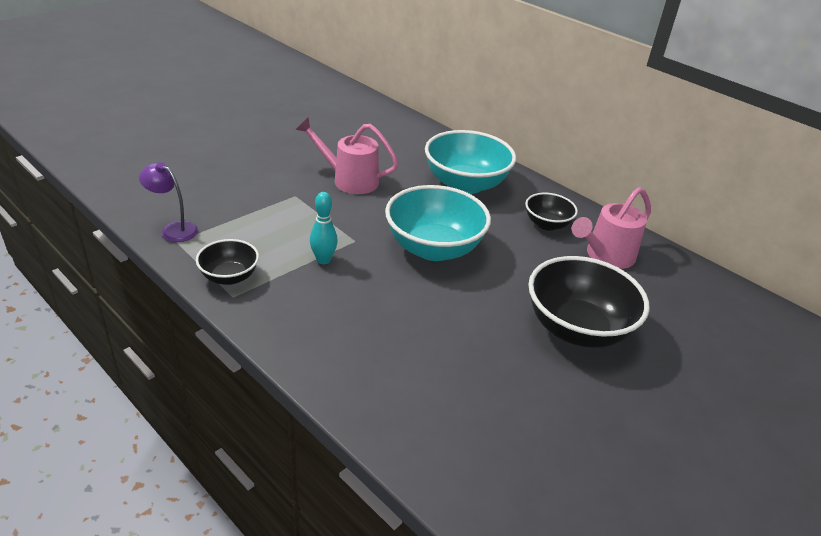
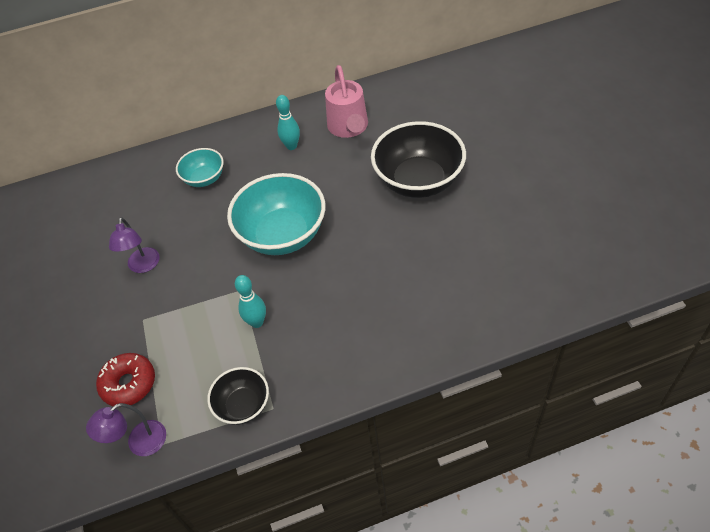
camera: 55 degrees left, 15 degrees up
pink watering can [295,117,399,194] -> purple lamp [109,217,160,273]
turquoise bowl [425,130,516,194] -> turquoise bowl [176,148,224,187], size x0.54
black bowl [525,193,578,231] -> turquoise bowling pin [276,95,300,150]
none -> red donut [96,353,155,406]

